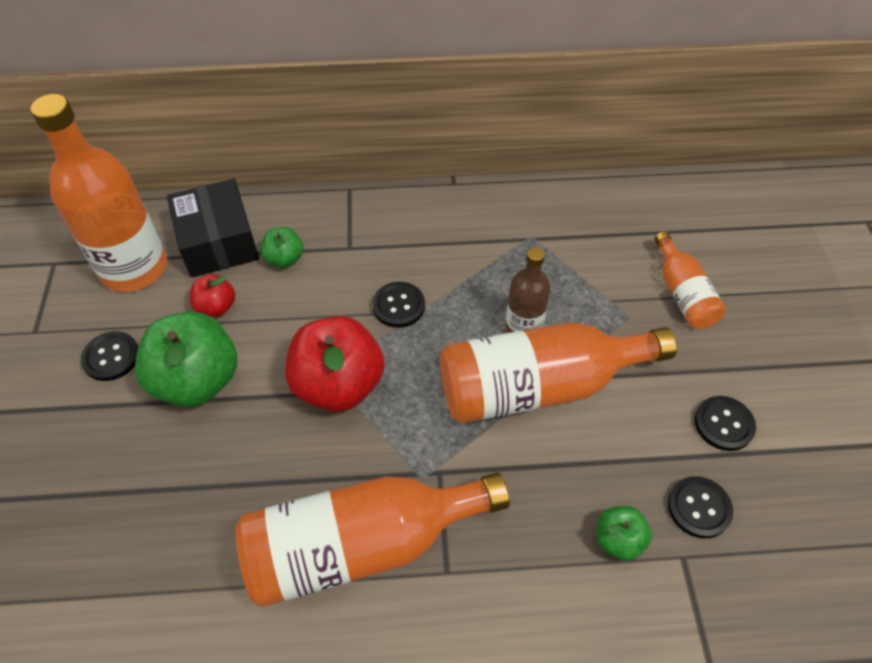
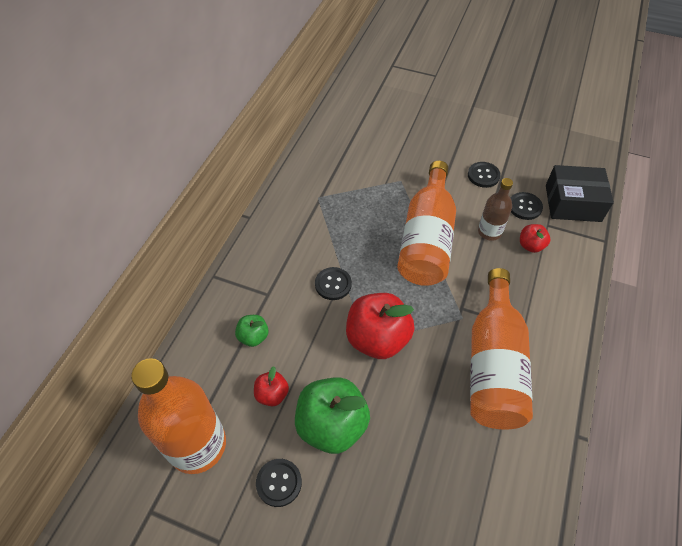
camera: 65 degrees left, 0 degrees up
black box [167,179,259,278] -> black box moved to [546,165,614,222]
brown bottle [505,247,551,333] -> brown bottle moved to [478,178,513,241]
green apple [597,506,652,561] -> red apple [520,224,550,253]
orange bottle [654,231,726,329] -> none

